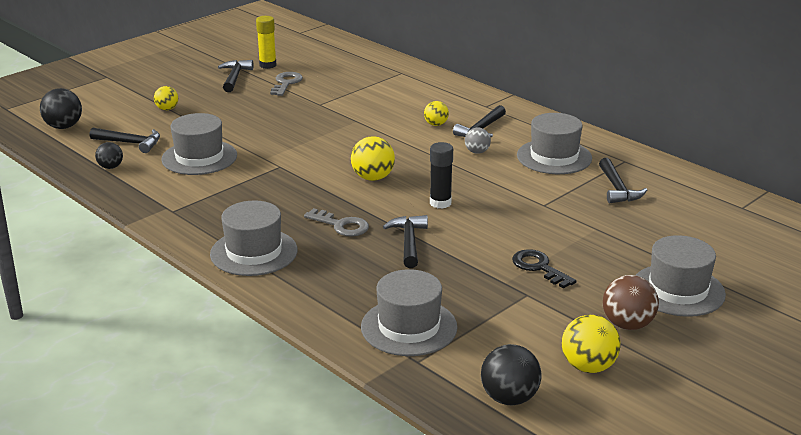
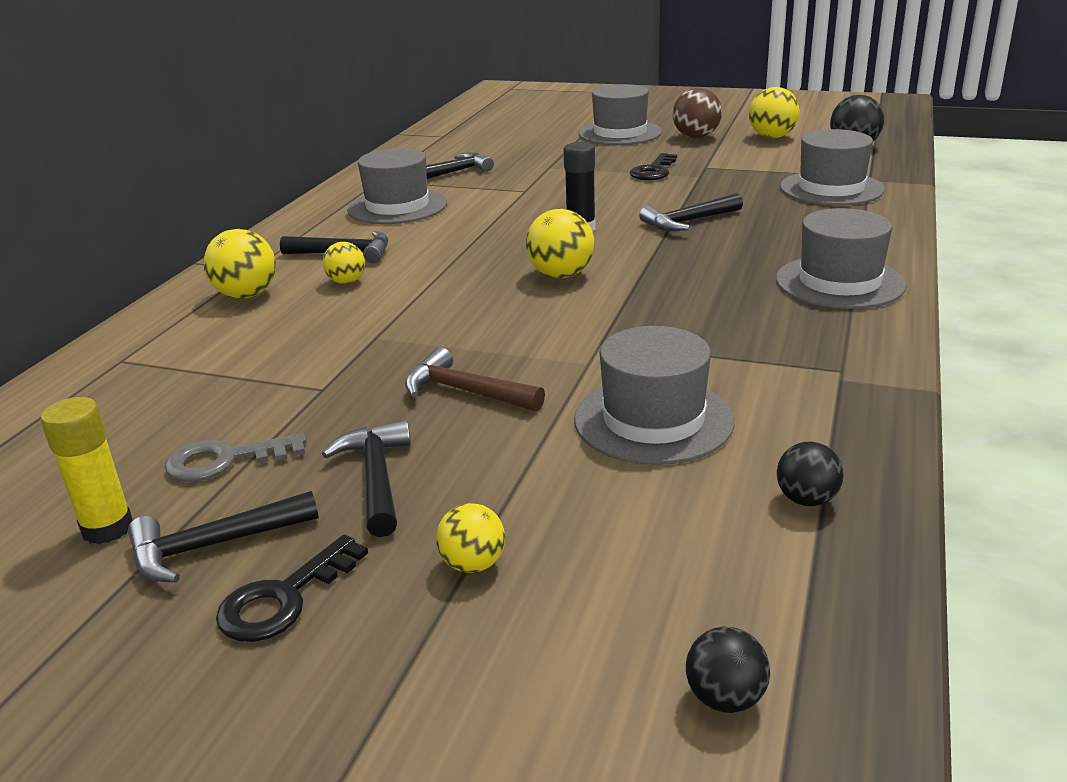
camera: 115 degrees left, 0 degrees up
black ball [40,88,82,129] -> black ball [686,627,770,713], size x0.62
black hammer [90,128,160,153] -> black hammer moved to [322,420,411,537]
grey key [304,208,369,237] -> none
grey ball [465,127,491,154] -> none
none -> yellow ball [204,229,276,299]
none -> black key [216,535,368,642]
none -> brown hammer [405,347,545,412]

